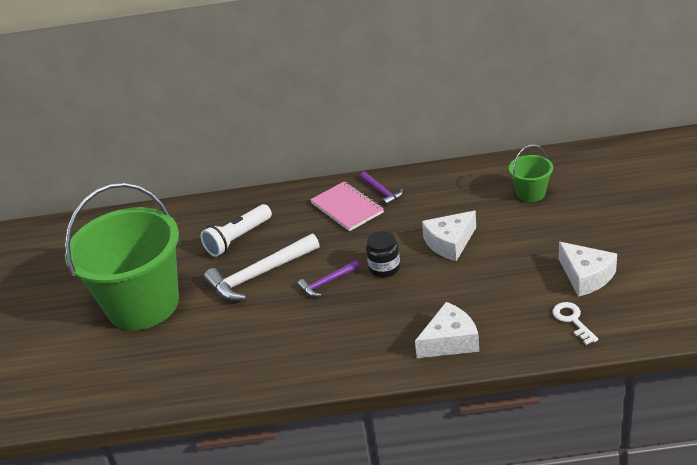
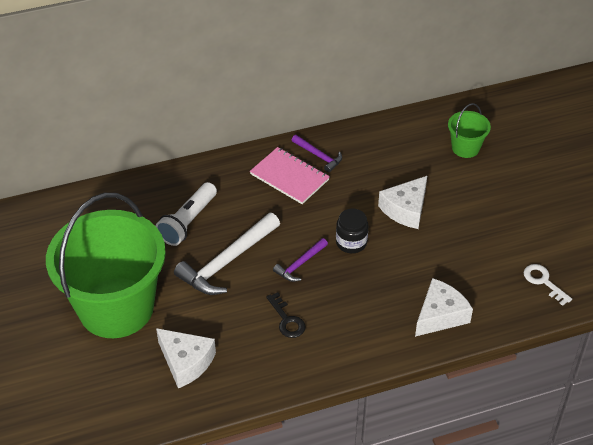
camera: 20 degrees left, 10 degrees up
white cheese [559,242,617,297] -> white cheese moved to [156,328,216,388]
none -> black key [266,292,306,338]

